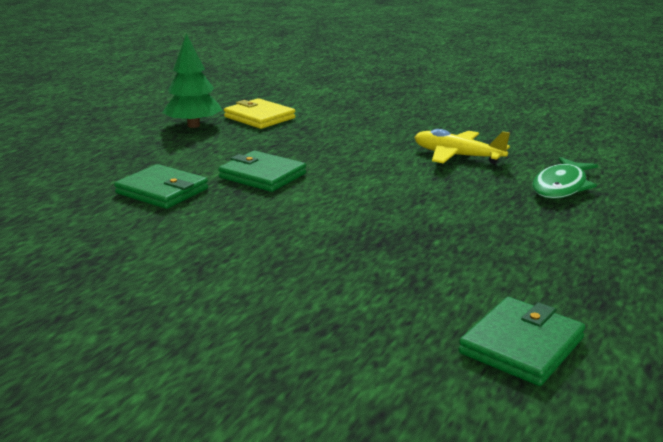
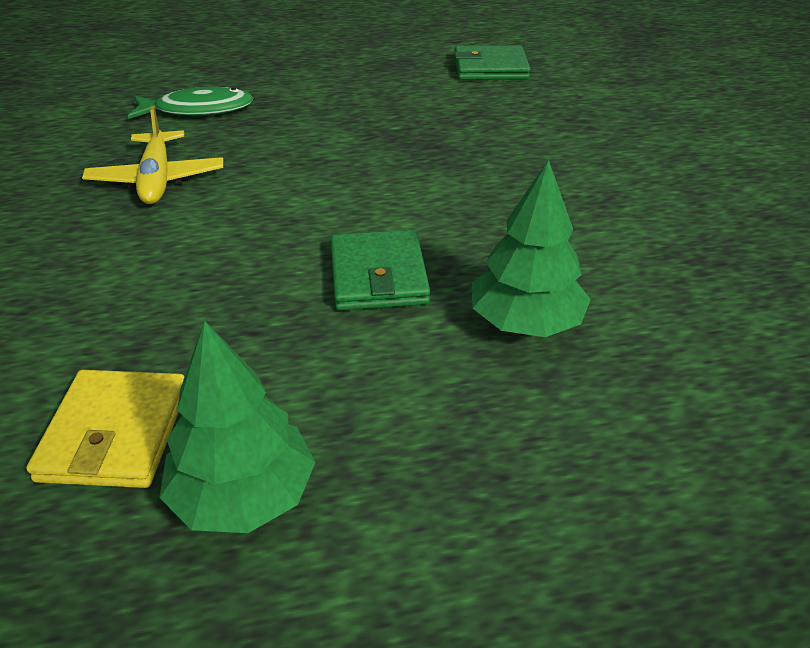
camera: 130 degrees left, 15 degrees up
green wallet [114,164,208,209] -> green tree [472,160,591,337]

